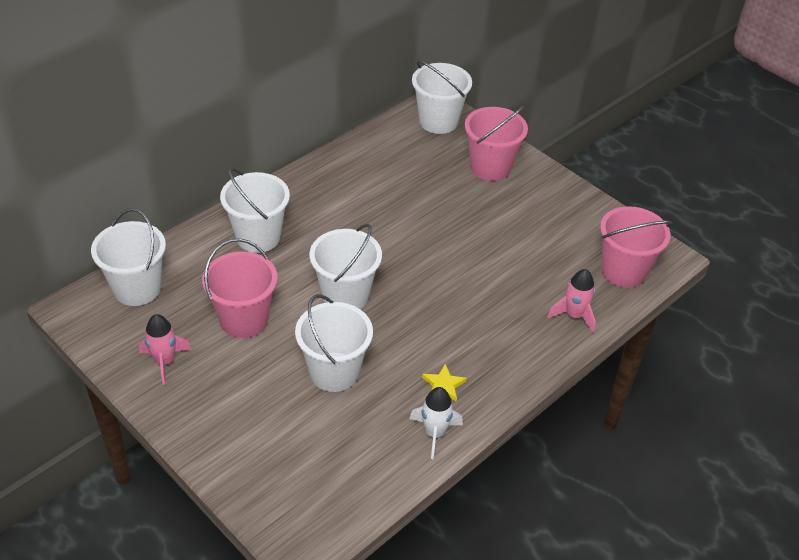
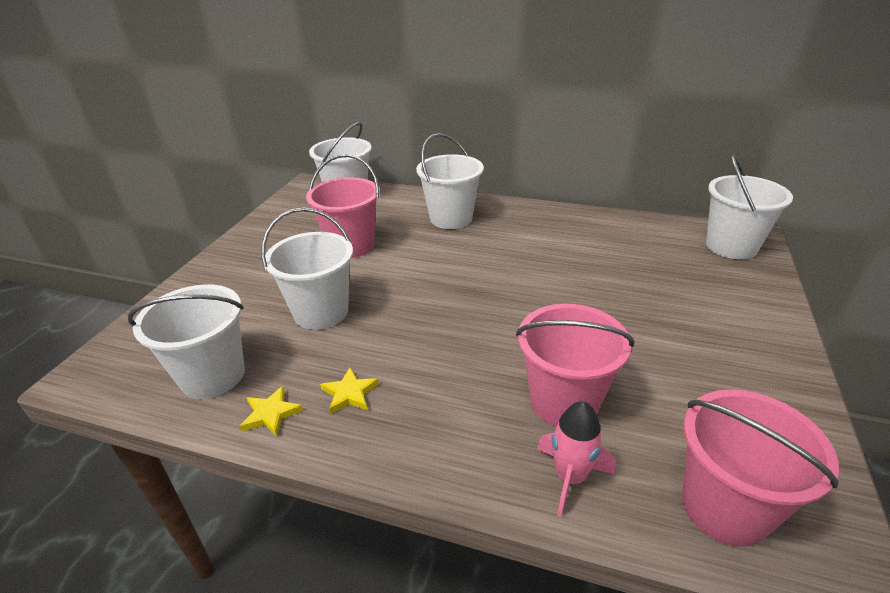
camera: 65 degrees right, 10 degrees down
pink rocket [139,314,192,385] -> none
white bucket [310,224,382,309] -> white bucket moved to [128,285,245,399]
white rocket [409,387,463,459] -> yellow star [240,386,303,436]
pink bucket [465,106,528,181] -> pink bucket moved to [516,304,634,427]

